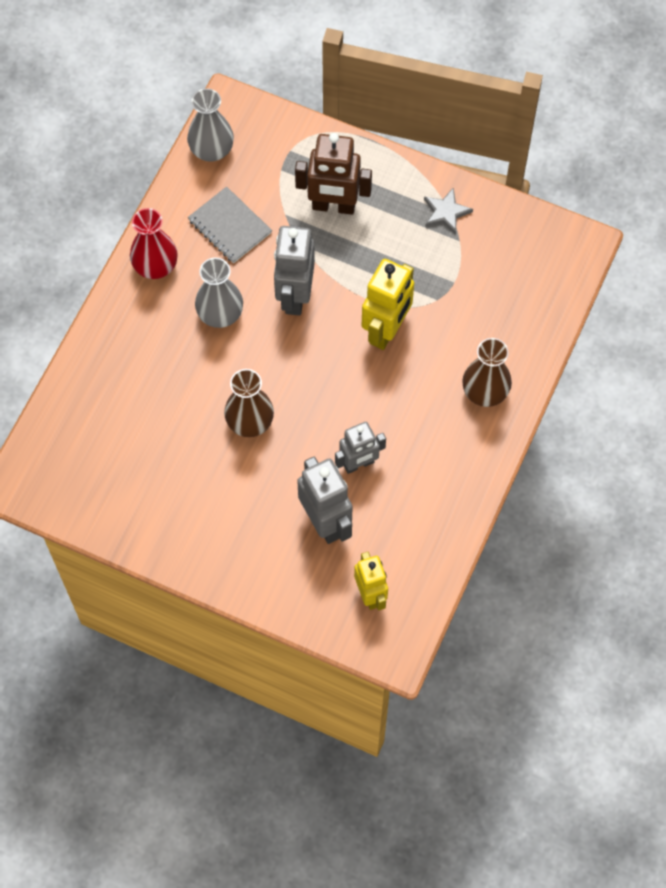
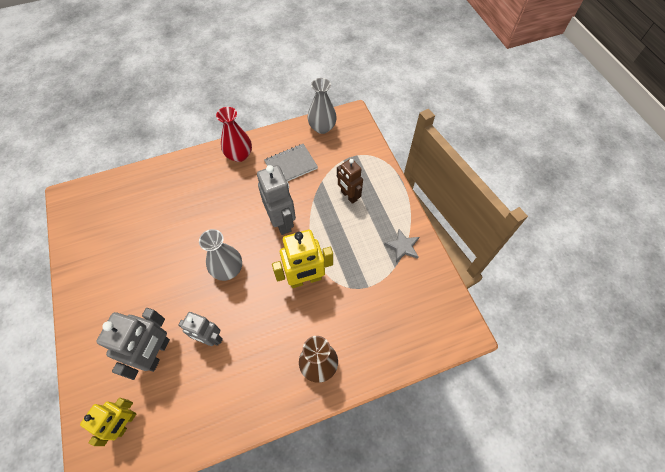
camera: 45 degrees right, 5 degrees down
grey notebook [188,186,272,263] -> grey notebook turned 60 degrees clockwise [264,144,318,182]
grey vase [195,258,243,328] -> grey vase moved to [199,229,242,281]
brown vase [224,369,274,437] -> none
grey robot [274,225,315,316] -> grey robot turned 105 degrees clockwise [257,165,296,235]
brown robot [295,133,372,215] -> brown robot [337,158,363,204], size x0.67

